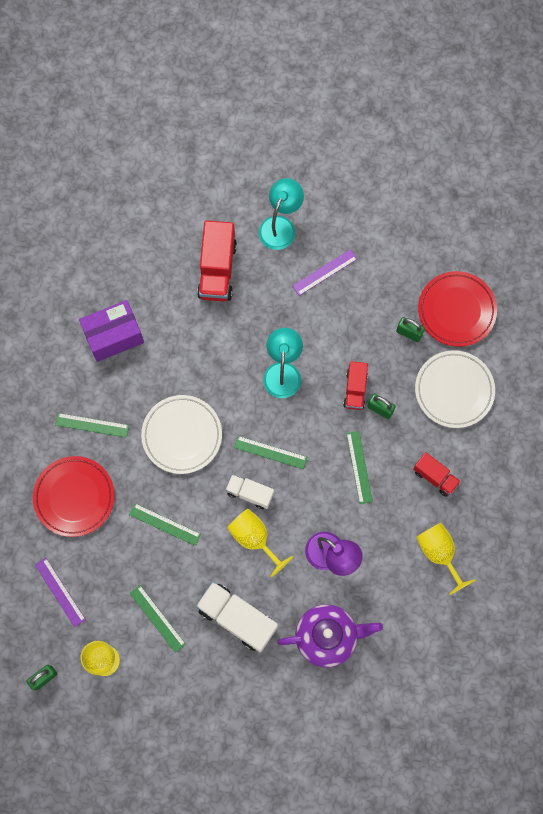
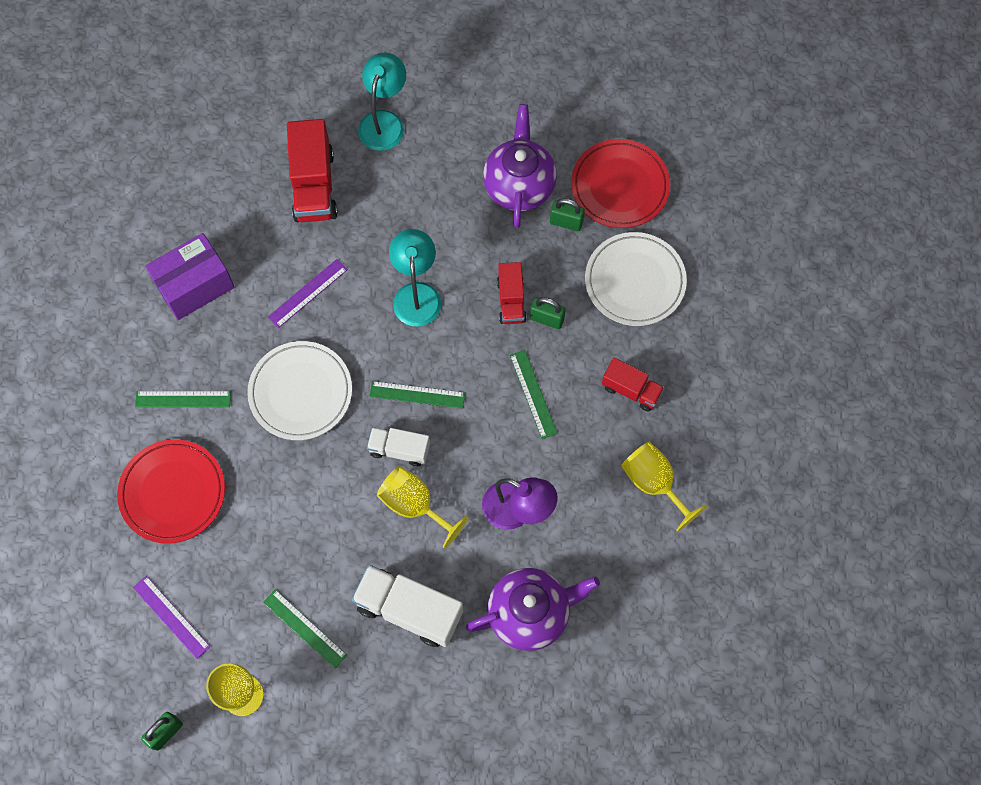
camera: 10 degrees left, 5 degrees down
green ruler [129,503,201,546] -> none
purple ruler [292,249,357,296] -> purple ruler moved to [268,259,348,328]
none -> purple teapot [483,104,557,228]

